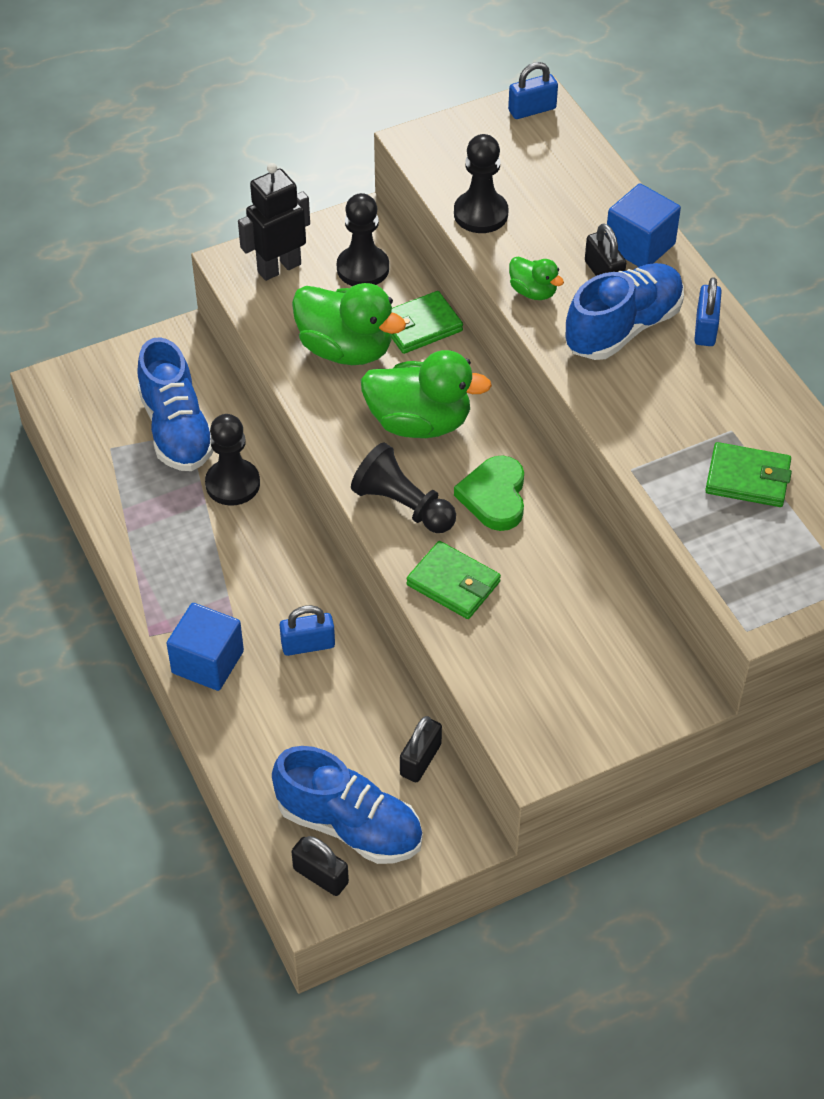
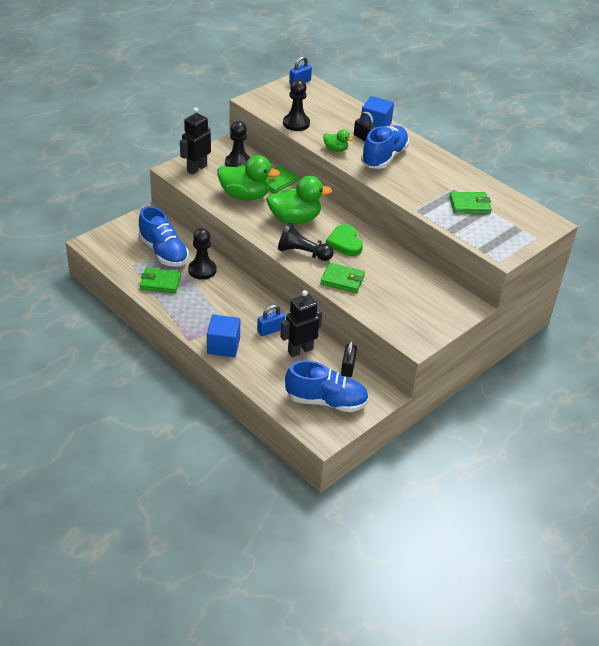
camera: 20 degrees left, 10 degrees down
black padlock [292,836,349,896] -> none
blue padlock [694,277,722,346] -> none
none -> green wallet [140,268,181,293]
none -> black robot [280,290,322,357]

